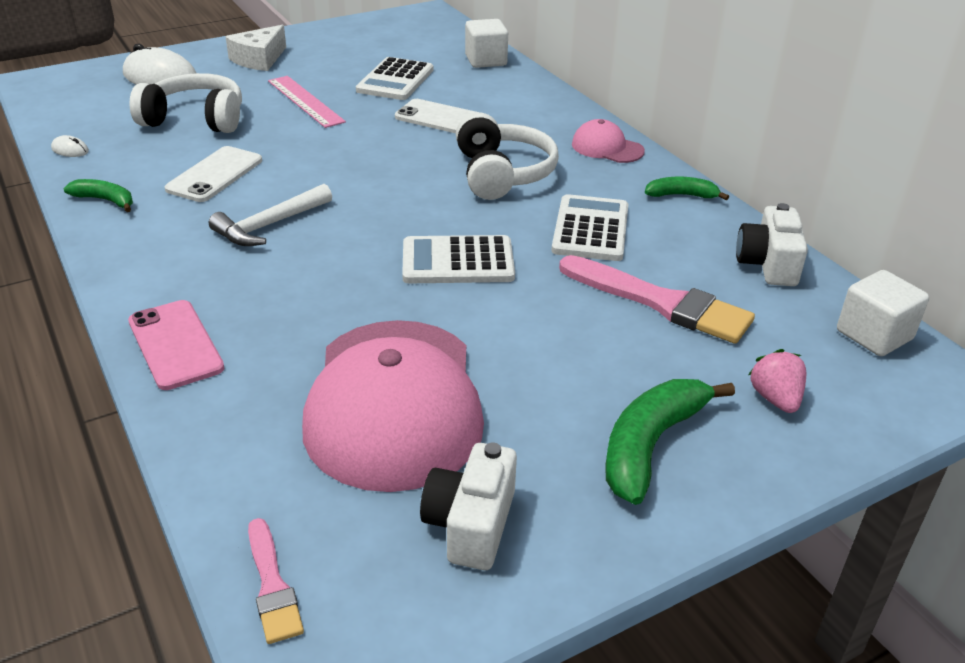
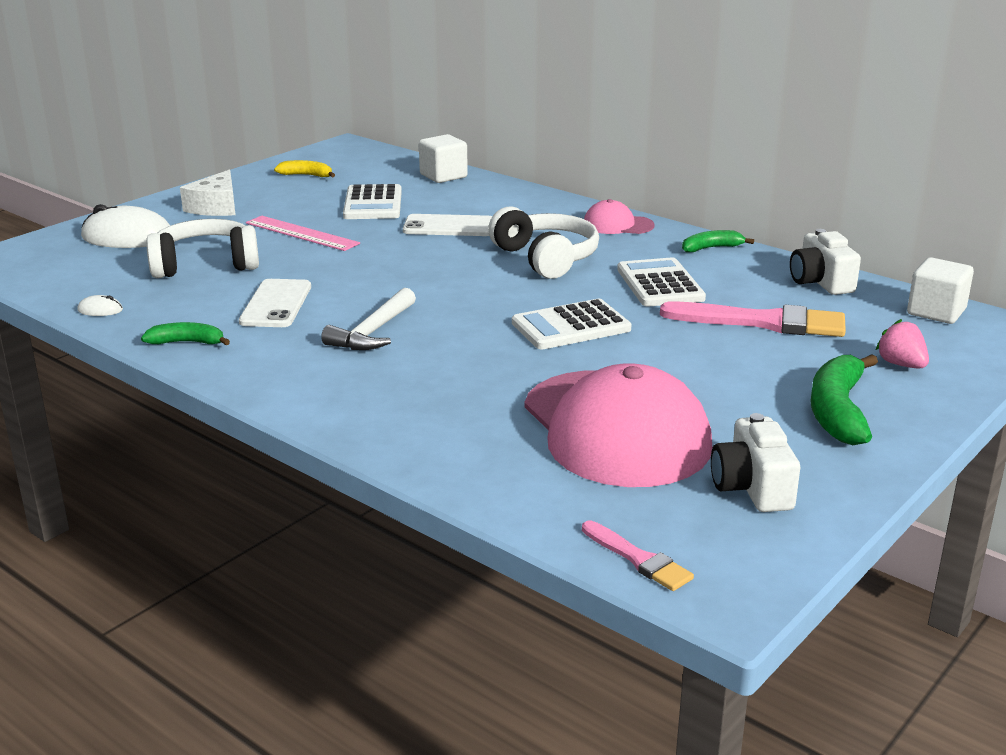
camera: 20 degrees left, 10 degrees down
pink phone [128,300,224,390] -> none
none -> yellow banana [274,160,335,177]

